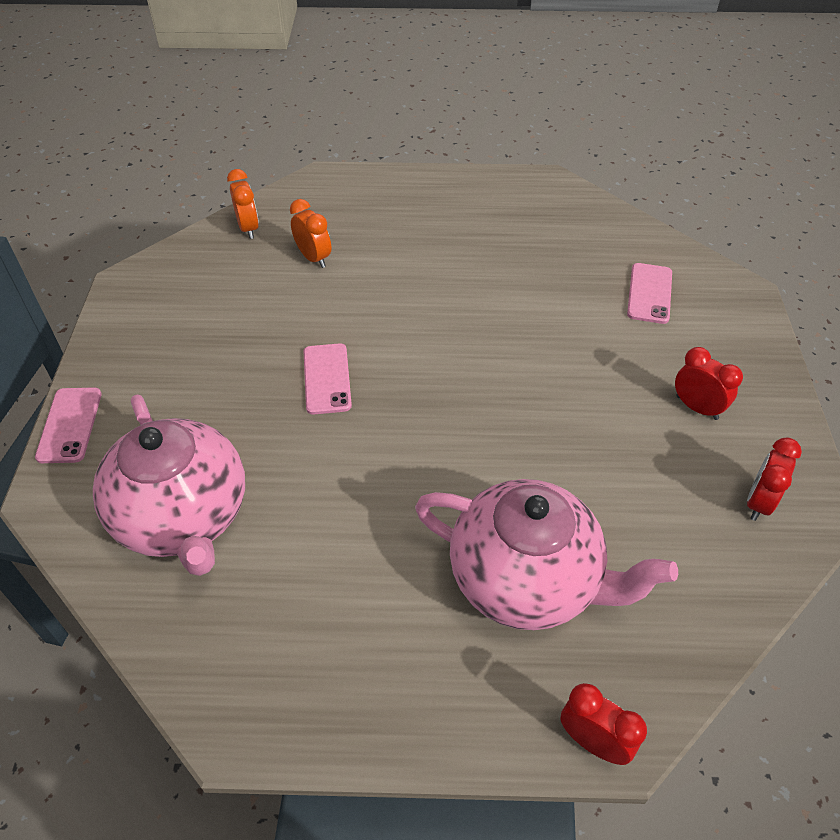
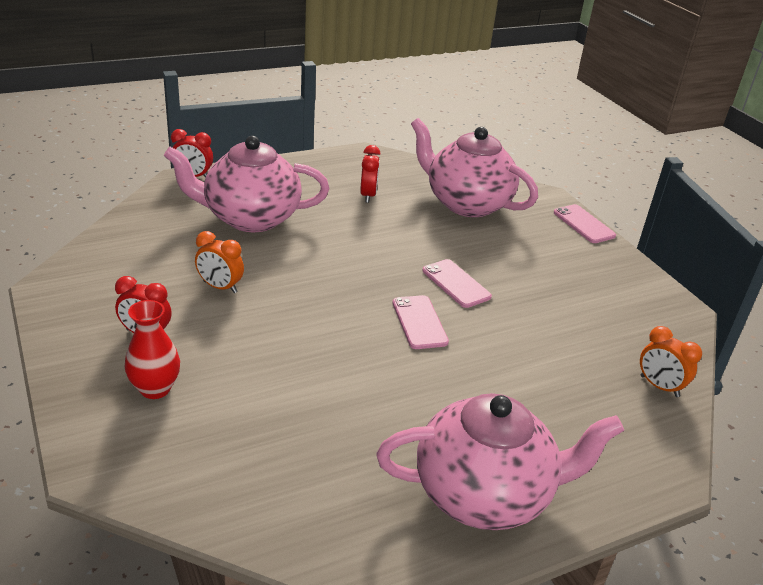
camera: 150 degrees right, 15 degrees down
orange clock [290,199,331,268] -> orange clock moved to [195,231,244,293]
pink phone [627,263,672,324] -> pink phone moved to [392,295,449,349]
red clock [747,438,802,521] -> red clock moved to [360,145,380,203]
none -> red vase [125,300,180,399]
none -> pink teapot [376,393,624,530]

